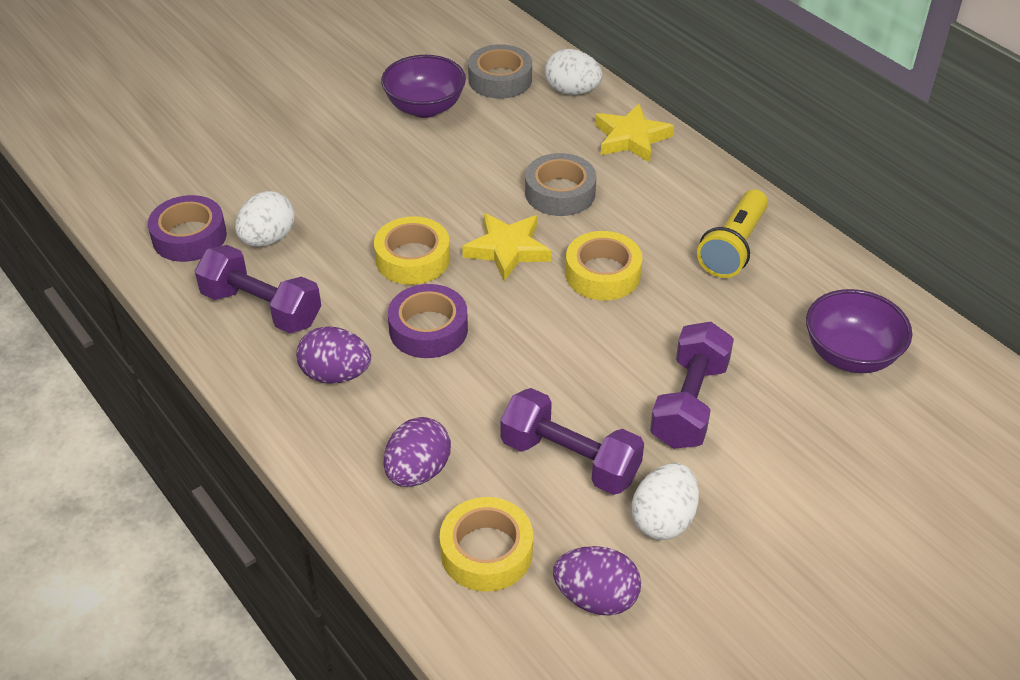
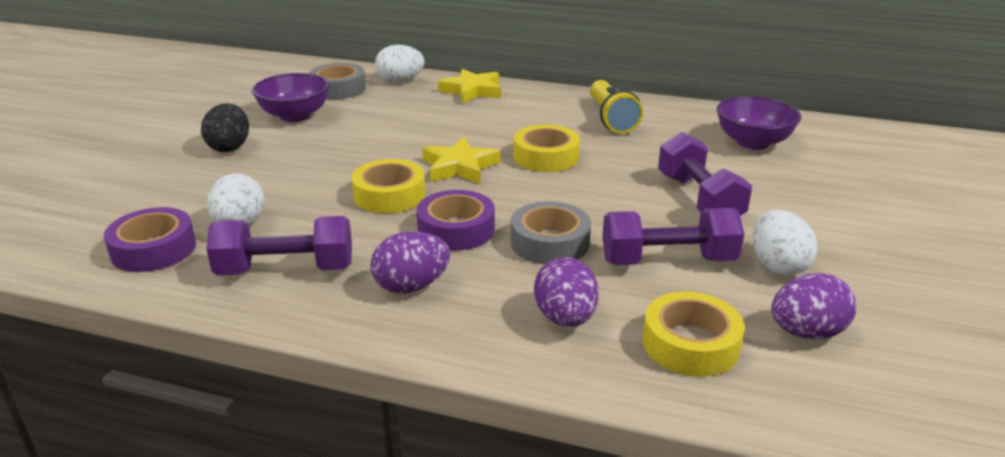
camera: 35 degrees left, 15 degrees down
grey tape [525,153,596,216] -> grey tape moved to [511,201,591,264]
none -> black egg [201,103,249,152]

